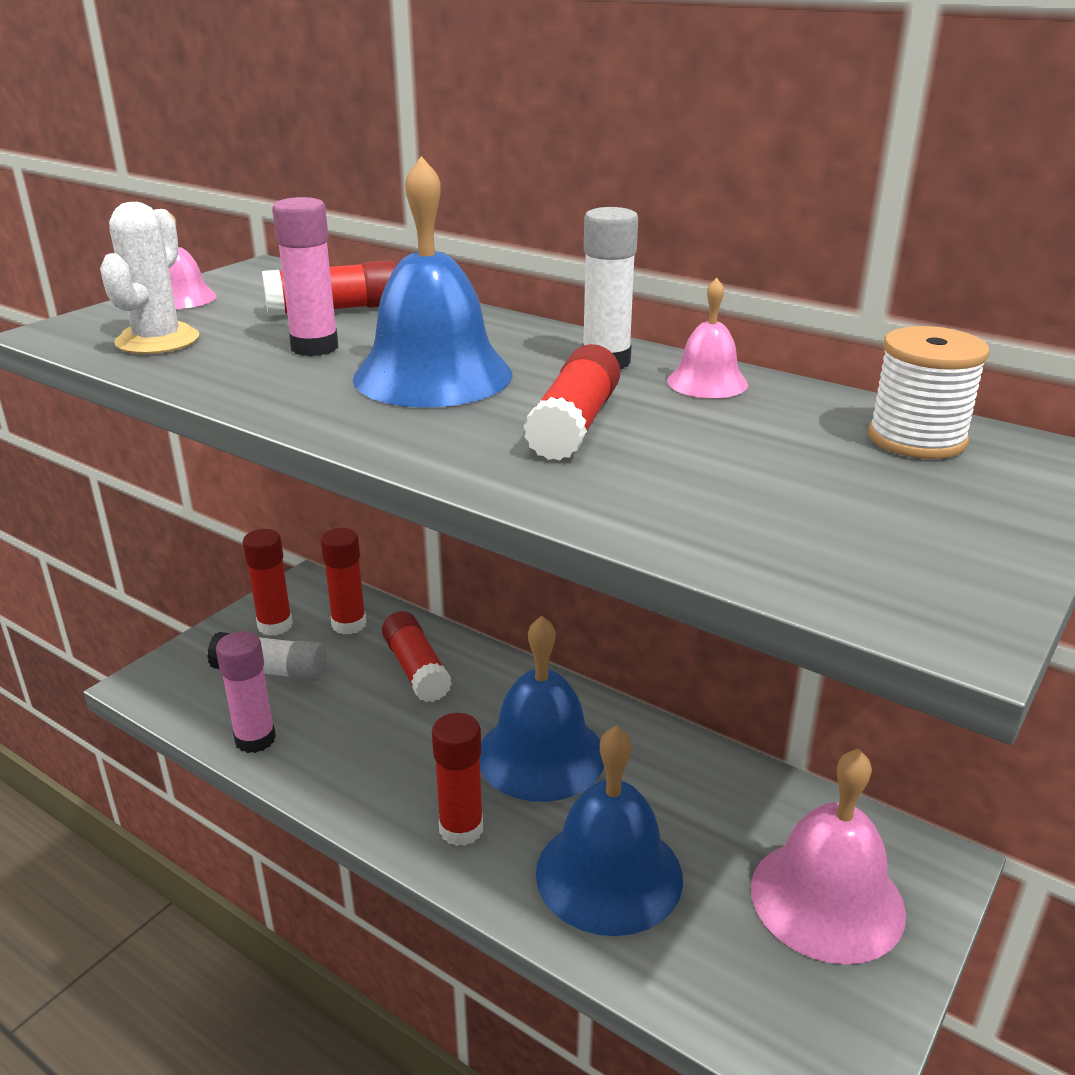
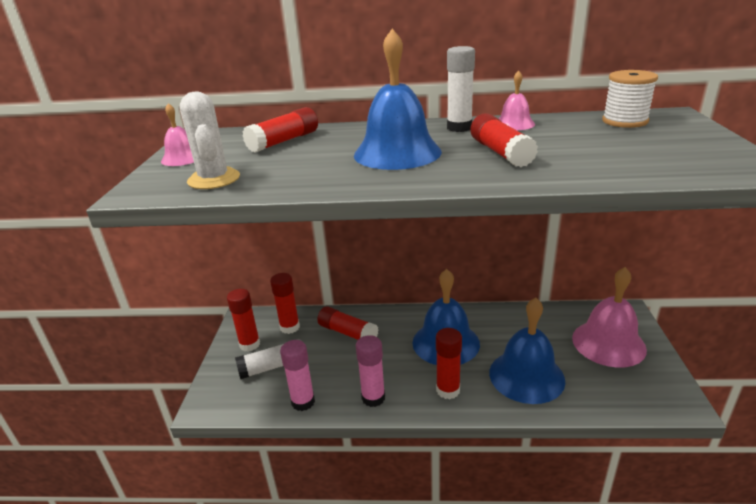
camera: 30 degrees left, 0 degrees up
pink glue stick [272,197,338,356] -> pink glue stick moved to [356,335,385,407]

